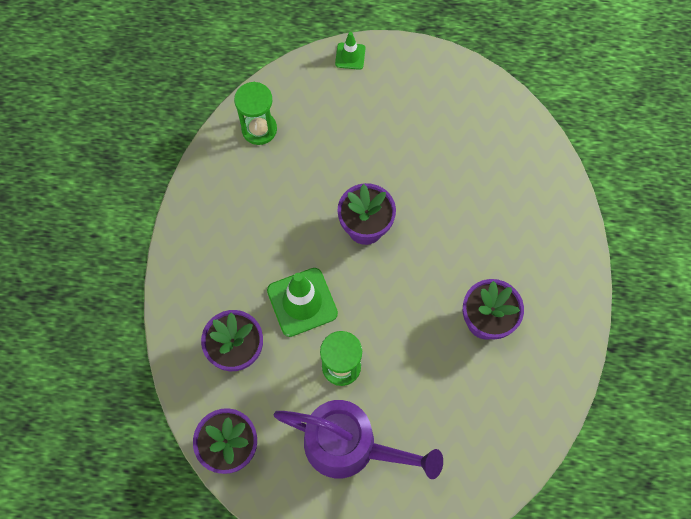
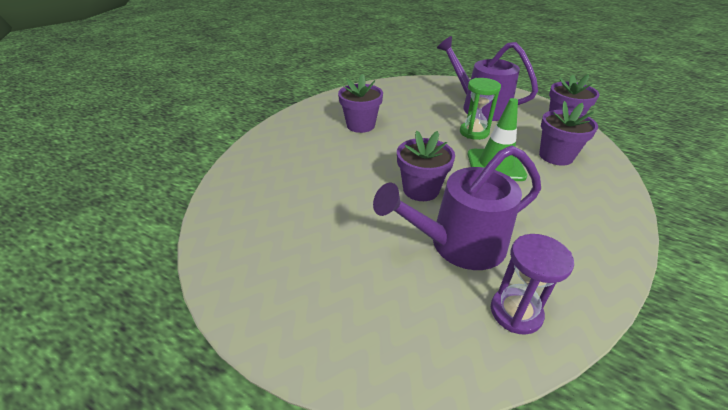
camera: 155 degrees left, 30 degrees down
green hourglass [234,82,277,145] -> purple hourglass [491,234,574,335]
green traffic cone [335,32,365,70] -> none
none -> purple watering can [373,145,541,270]

